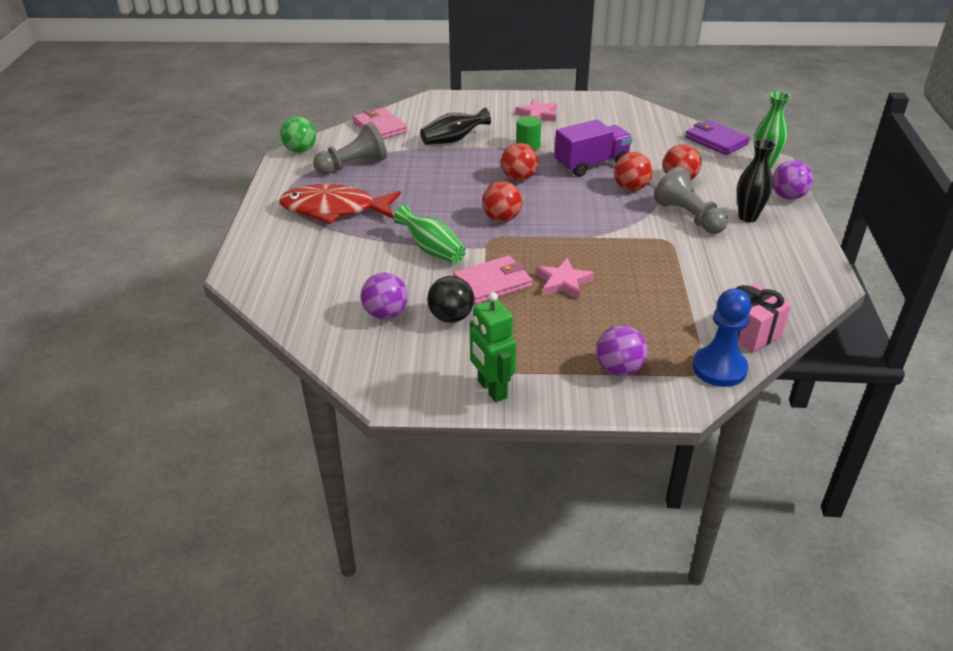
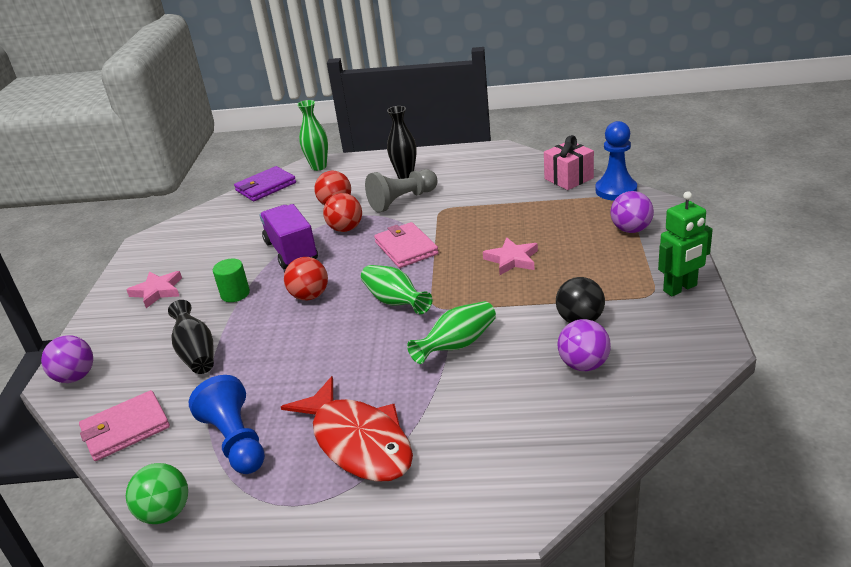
camera: 85 degrees left, 5 degrees down
red fish [279,184,401,224] -> red fish turned 45 degrees counterclockwise [281,376,413,482]
grey pawn [313,122,387,175] -> blue pawn [189,375,265,474]
pink wallet [453,255,532,305] -> pink wallet moved to [374,222,439,268]
red ball [482,181,522,222] -> green vase [361,265,432,314]
purple ball [772,160,813,200] -> purple ball moved to [41,335,93,383]

